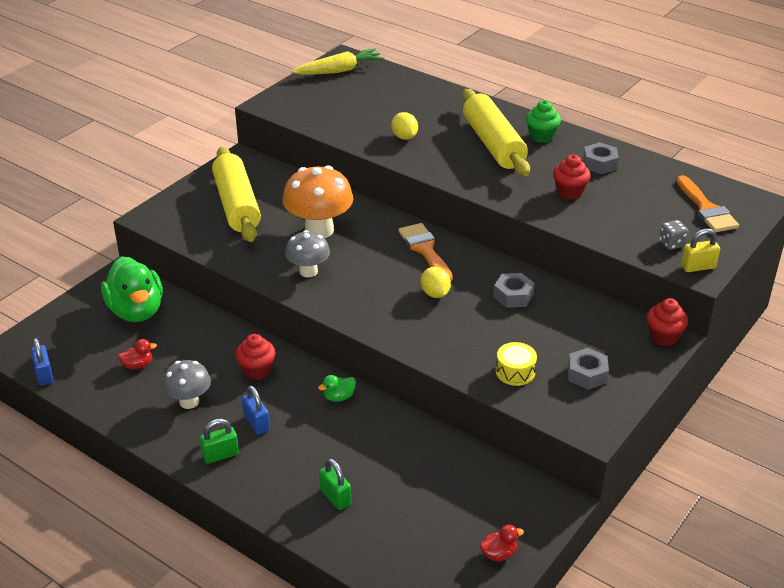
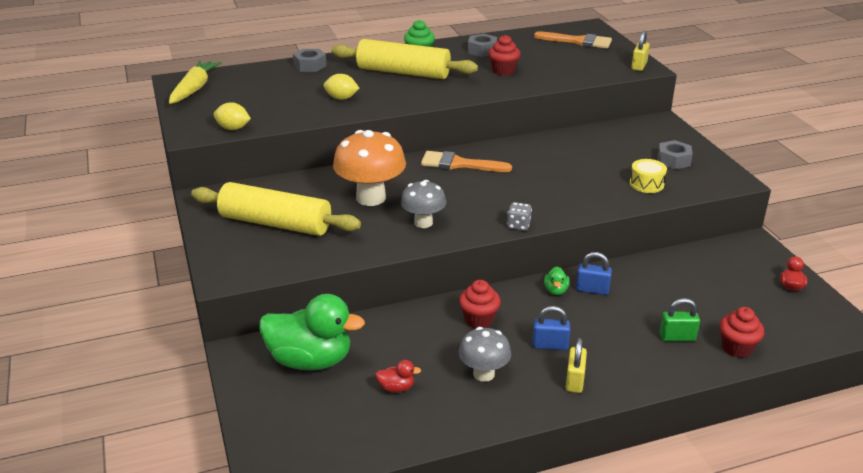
camera: 55 degrees left, 5 degrees down
blue padlock [31,338,54,386] -> blue padlock moved to [576,252,612,295]
red duck [118,339,157,369] -> red duck turned 75 degrees clockwise [376,360,421,393]
green padlock [200,419,239,464] -> yellow padlock [566,338,587,393]
yellow lemon [421,267,451,298] -> yellow lemon moved to [214,103,251,130]
grey nut [493,273,535,308] -> grey nut moved to [293,49,327,72]
red cupcake [647,298,688,346] -> red cupcake moved to [719,307,764,358]
grey dice [659,220,689,250] -> grey dice moved to [507,202,532,231]

